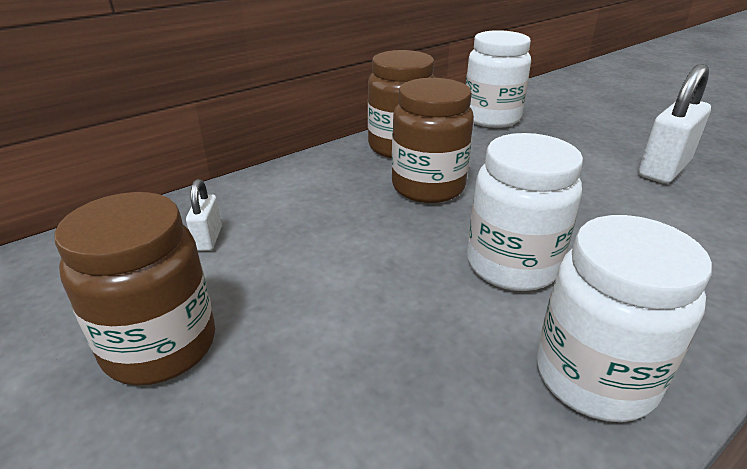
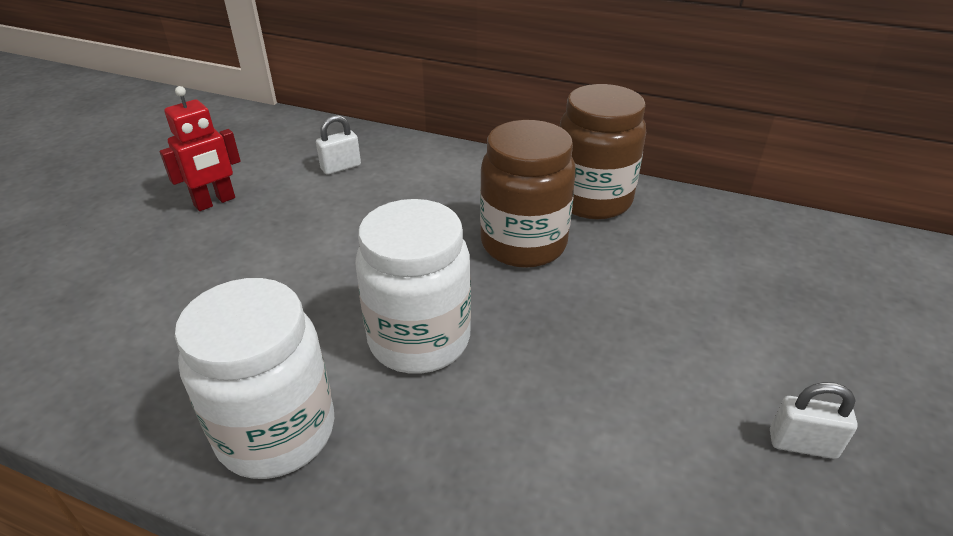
camera: 60 degrees right, 5 degrees up
brown jar [55,192,215,386] -> red robot [160,86,241,211]
white jar [466,30,531,128] -> none
white padlock [639,64,711,184] -> white padlock [770,382,858,459], size x0.51

